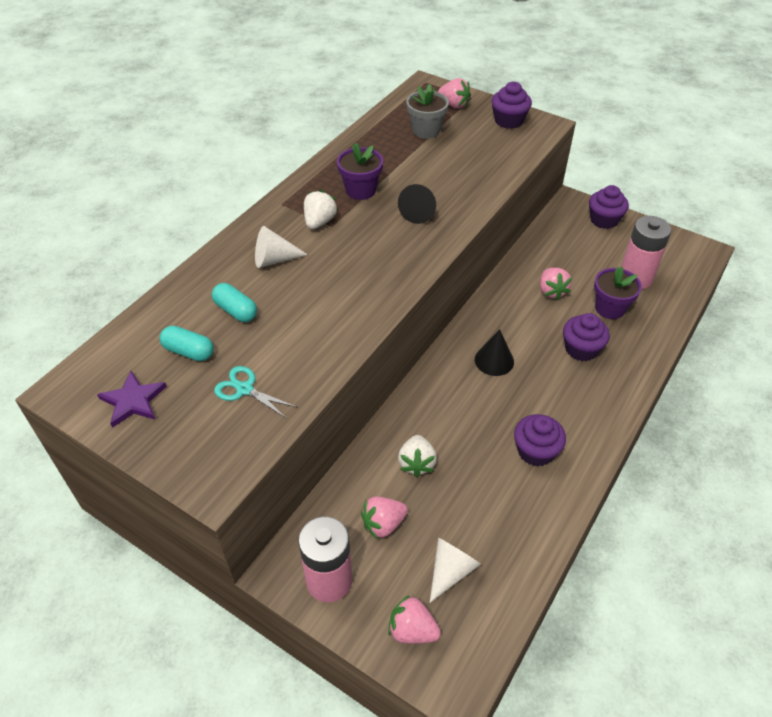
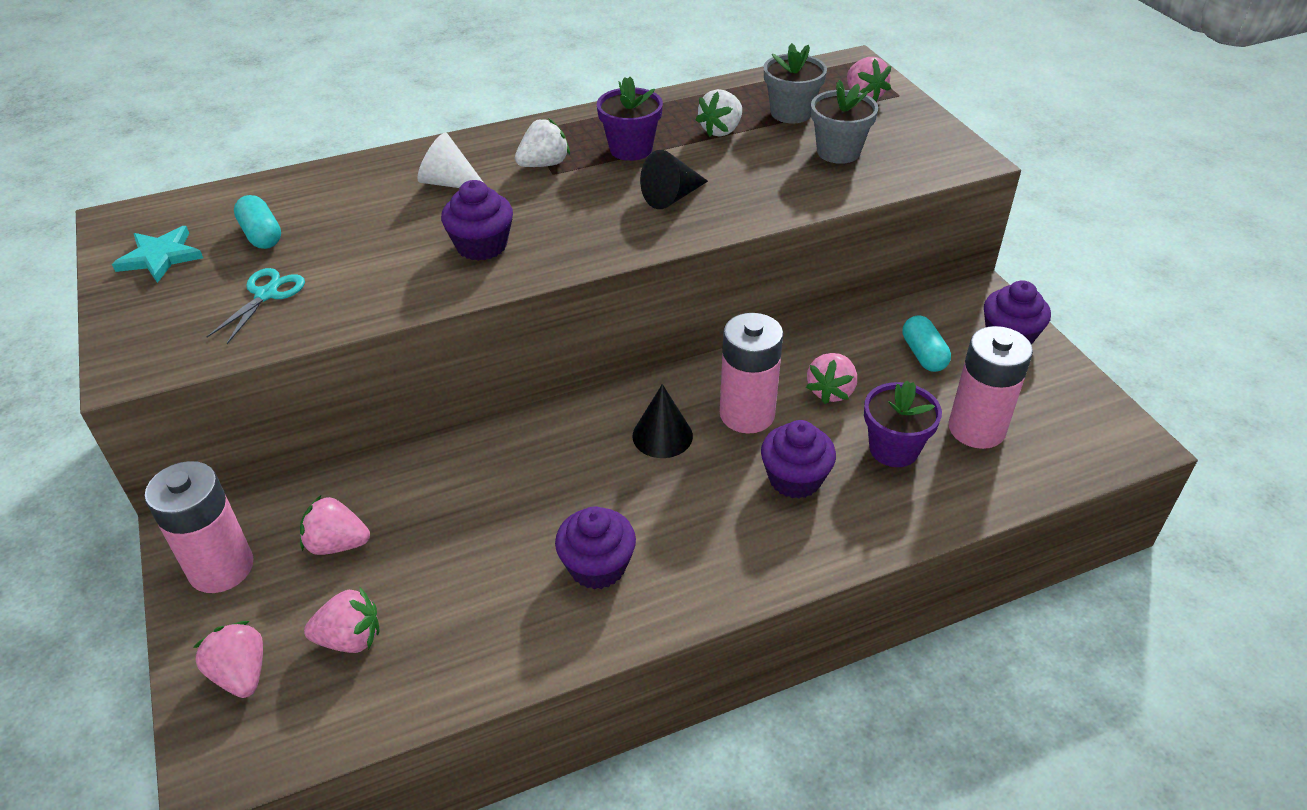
camera: 35 degrees right, 5 degrees down
purple star [97,371,167,428] -> turquoise star [112,226,203,283]
turquoise capsule [212,283,257,322] -> turquoise capsule moved to [903,315,951,372]
turquoise scissors [214,366,298,419] -> turquoise scissors turned 45 degrees clockwise [207,268,305,344]
white strawberry [398,435,437,477] -> white strawberry moved to [695,89,742,137]
white cone [430,538,481,603] -> pink strawberry [304,588,380,653]
purple cupcake [492,82,532,129] -> purple cupcake moved to [441,180,513,261]
none -> pink battery [720,313,783,433]
none -> grey flower pot [811,80,878,164]

